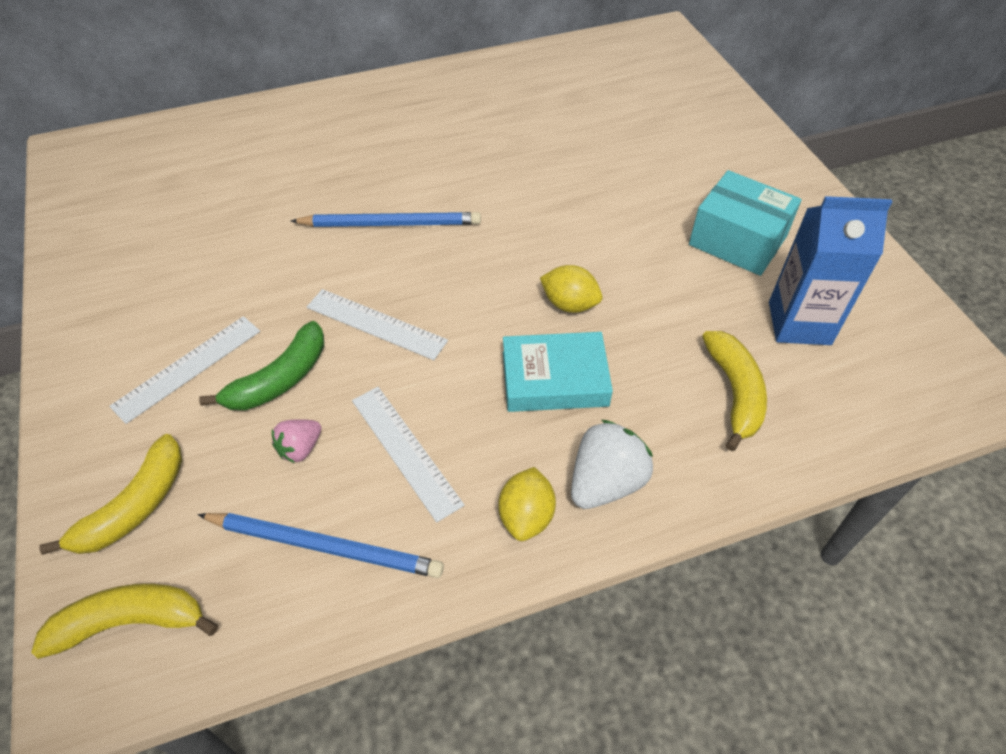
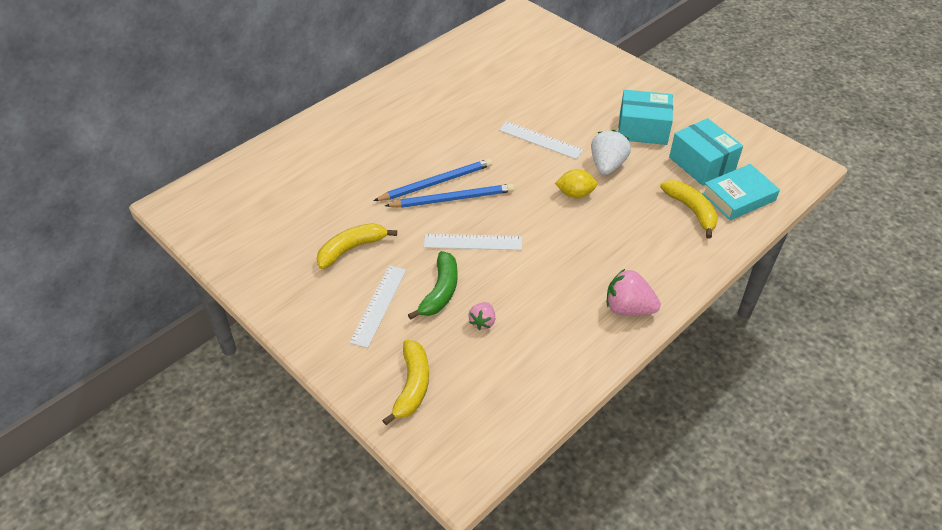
camera: 25 degrees left, 5 degrees down
yellow banana [31,584,218,659] -> yellow banana moved to [317,223,397,269]
blue pencil [198,513,444,578] -> blue pencil moved to [385,184,514,208]
white ruler [352,387,464,522] -> white ruler moved to [499,121,584,159]
yellow lemon [499,467,556,541] -> pink strawberry [607,269,661,316]
turquoise book [503,332,613,412] -> turquoise book moved to [702,164,780,220]
white strawberry [571,420,653,509] -> white strawberry moved to [591,130,631,175]
blue carton [769,196,892,345] -> turquoise box [669,118,743,186]

